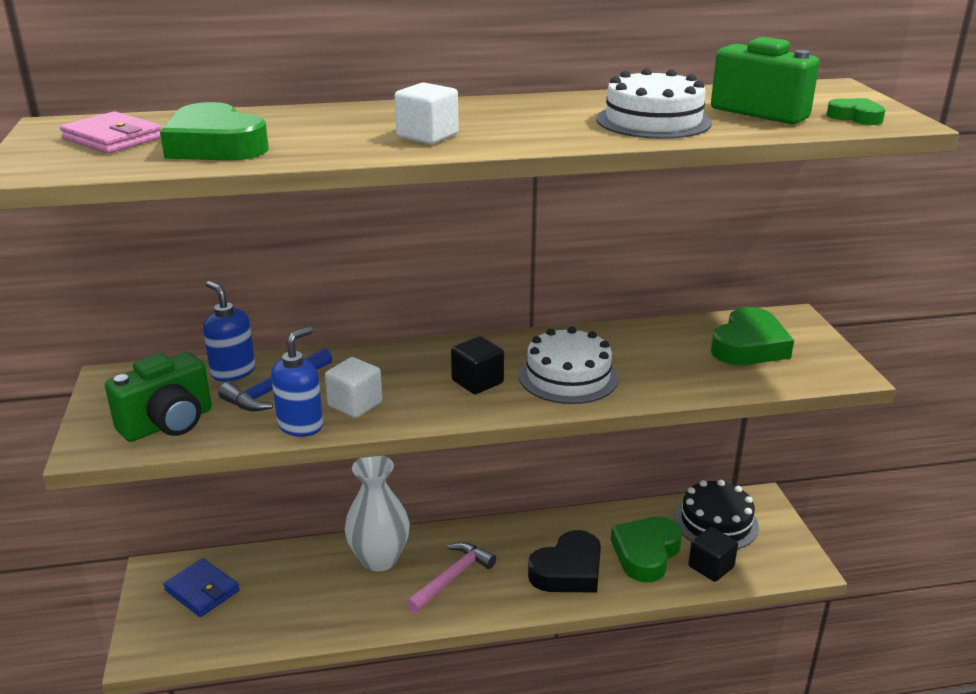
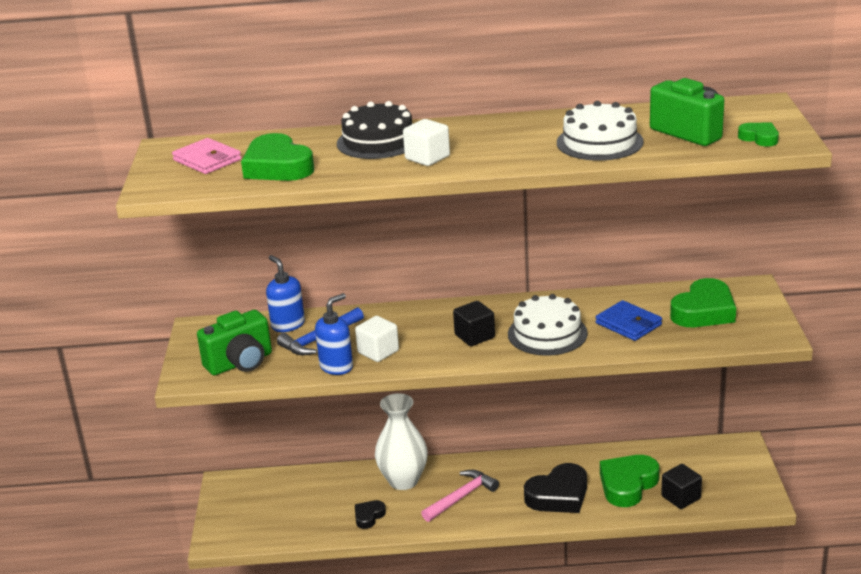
camera: 10 degrees right, 0 degrees up
blue wallet [164,558,240,617] -> blue wallet moved to [596,300,662,341]
black cake [674,480,759,549] -> black cake moved to [337,101,413,159]
none -> black heart [355,500,386,529]

